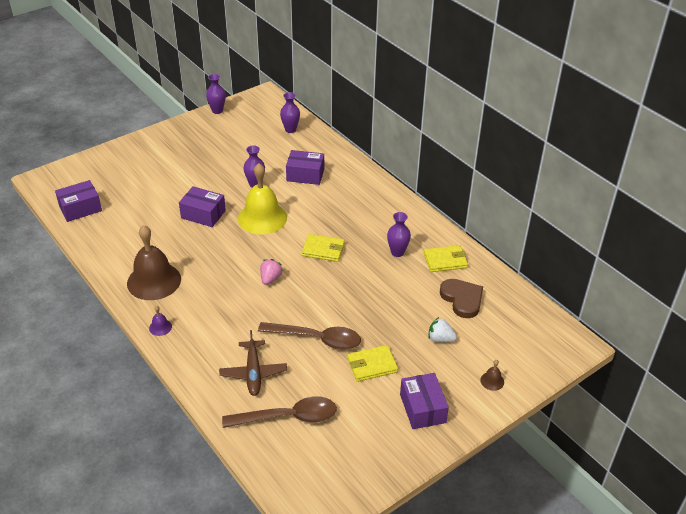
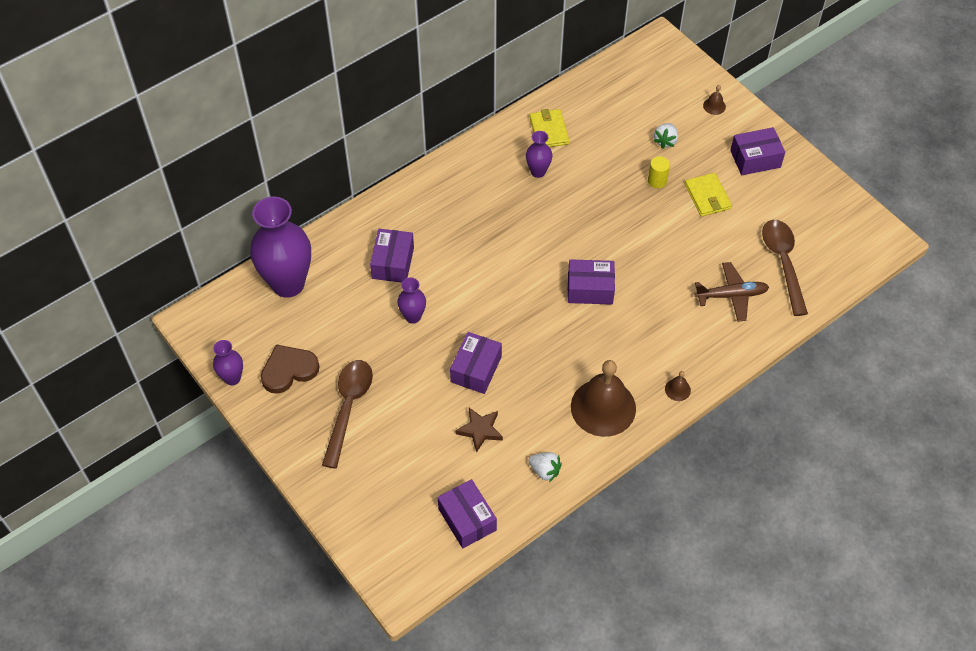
camera: 90 degrees left, 15 degrees up
purple bell [149,306,172,336] -> brown bell [665,371,691,401]
yellow bell [238,163,287,234] -> none
brown spoon [258,322,361,350] -> brown spoon moved to [322,360,373,469]
pink strawberry [260,259,283,285] -> purple box [568,259,615,304]
purple vase [280,92,300,133] -> purple vase [250,197,311,298], size x2.11
yellow wallet [302,234,345,262] -> none
brown heart [440,279,483,318] -> brown heart moved to [261,344,320,394]
none -> brown star [455,408,503,453]
none -> white strawberry [528,452,562,482]
none -> yellow cylinder [648,156,670,188]

